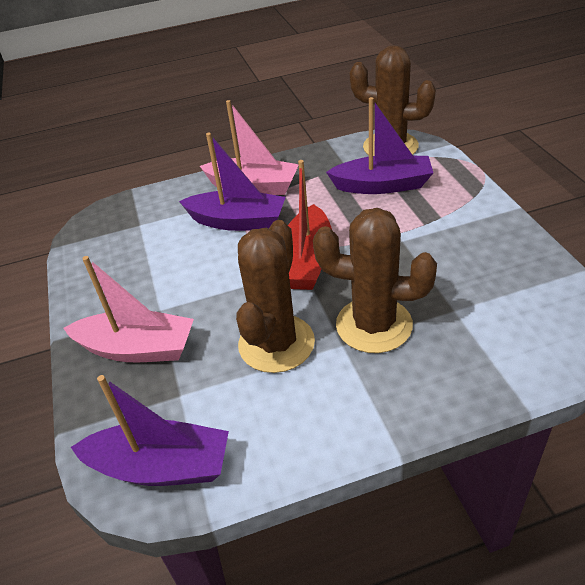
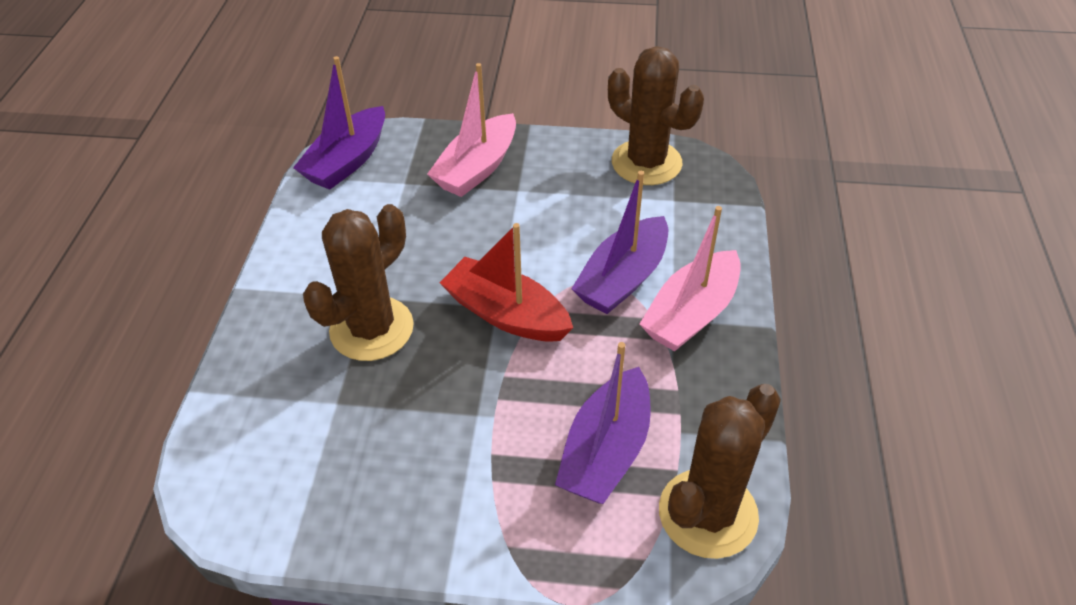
camera: 110 degrees right, 5 degrees up
brown cactus [236,220,315,373] -> brown cactus moved to [608,46,704,185]

